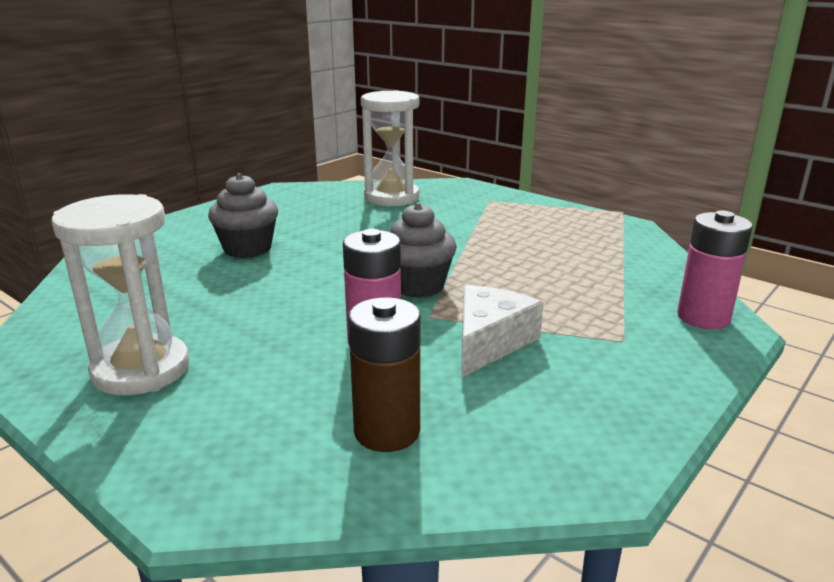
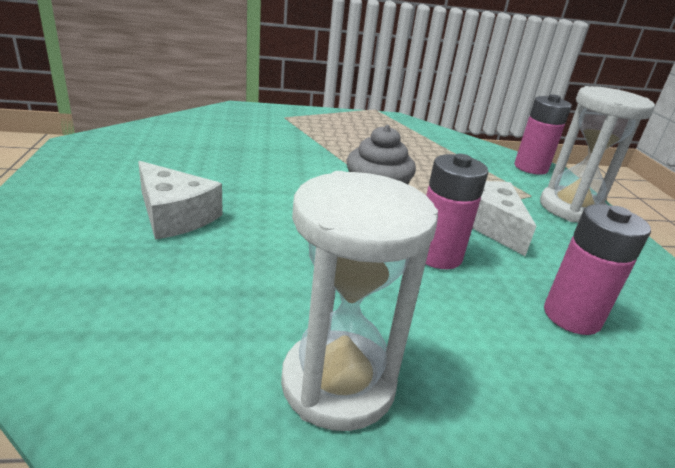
camera: 50 degrees left, 5 degrees up
grey cupcake [208,173,278,258] -> white cheese [138,161,223,240]
brown battery [348,297,420,452] -> pink battery [544,204,651,335]
white hourglass [361,90,420,206] -> white hourglass moved to [540,86,655,223]

